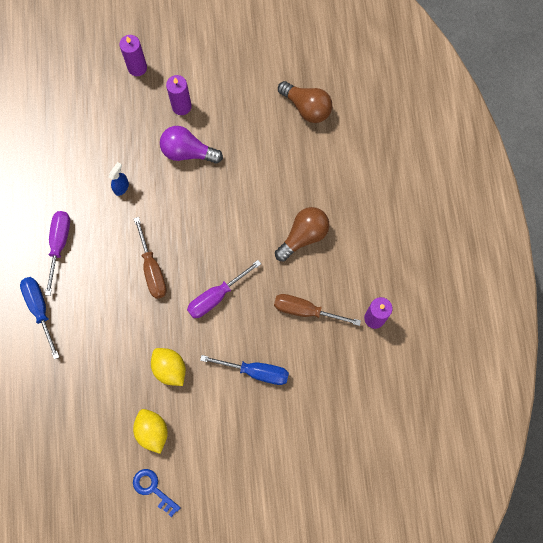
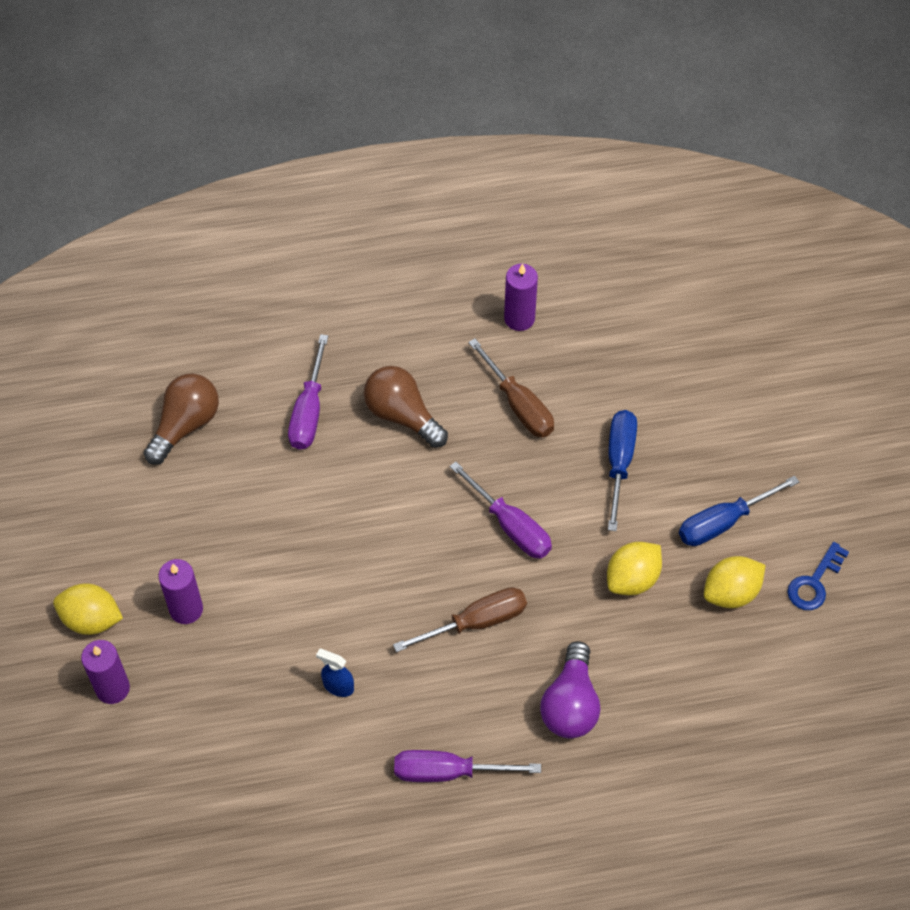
camera: 95 degrees left, 15 degrees down
blue screwdriver [20,277,59,359] -> blue screwdriver moved to [679,476,799,546]
purple light bulb [160,126,223,164] -> purple light bulb moved to [540,641,600,739]
brown screwdriver [274,294,361,326] -> brown screwdriver turned 45 degrees counterclockwise [468,338,554,437]
none -> yellow lemon [53,583,123,635]
none -> purple screwdriver [288,334,328,450]

